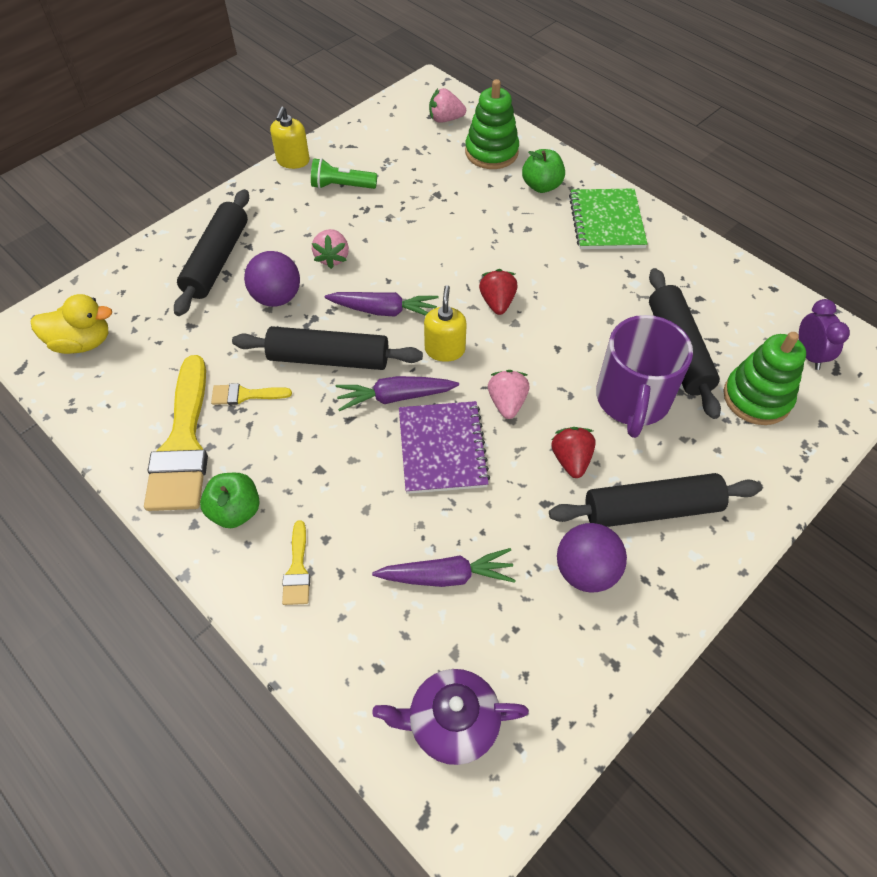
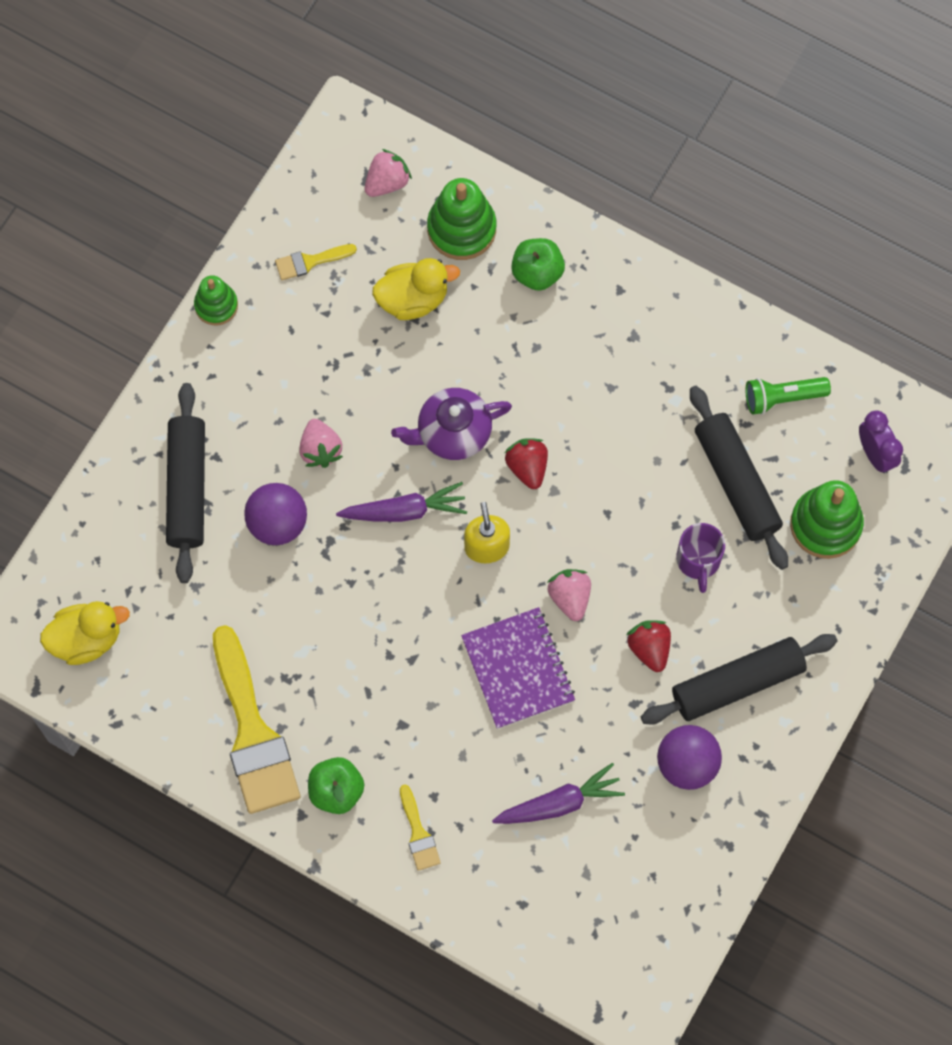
camera: 15 degrees left, 15 degrees up
yellow brush [211,383,292,405] -> yellow brush moved to [275,244,357,280]
black rolling pin [232,326,423,370] -> none
yellow soap dispenser [270,107,310,169] -> green stacking toy [194,275,238,325]
green flashlight [311,158,377,189] -> green flashlight moved to [745,377,831,415]
purple carrot [336,376,459,411] -> none
purple teapot [372,669,529,765] -> purple teapot moved to [391,388,512,460]
pink strawberry [429,88,466,123] -> pink strawberry turned 150 degrees clockwise [364,149,412,197]
green notebook [569,188,648,249] -> none
purple mug [596,315,693,438] -> purple mug [676,523,725,593], size x0.55
none -> yellow duck [372,258,460,320]

